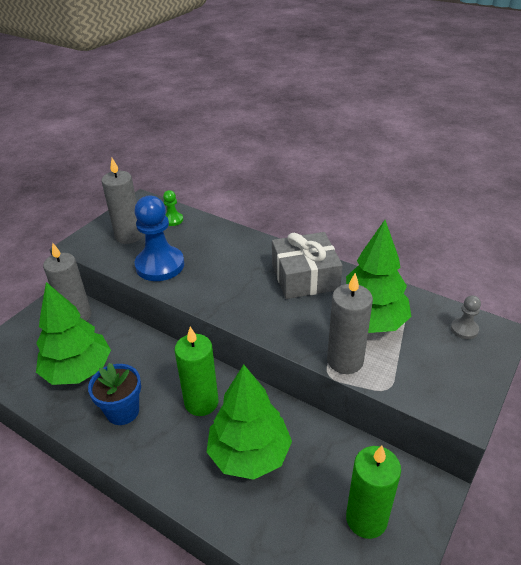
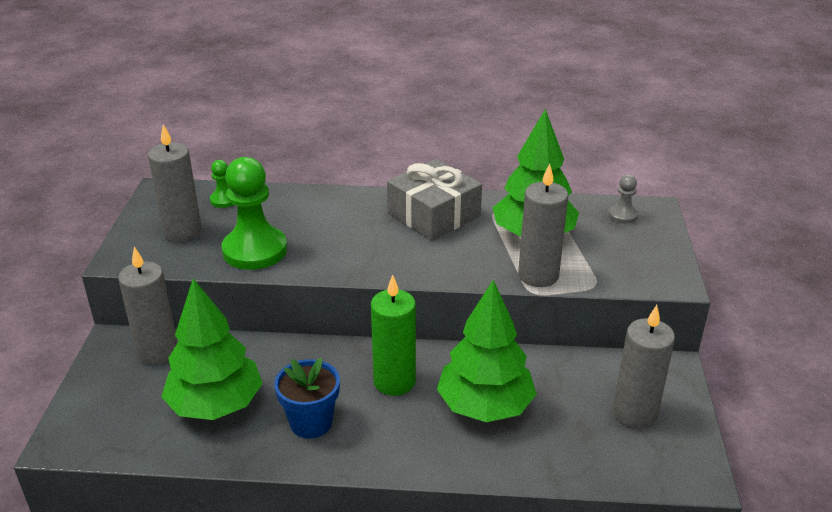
camera: 30 degrees left, 5 degrees down
blue pawn [134,196,184,281] -> green pawn [221,157,287,270]
green candle [346,446,401,539] -> grey candle [613,305,675,429]

